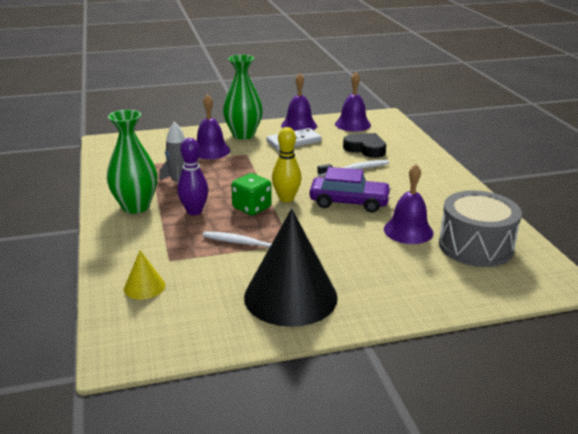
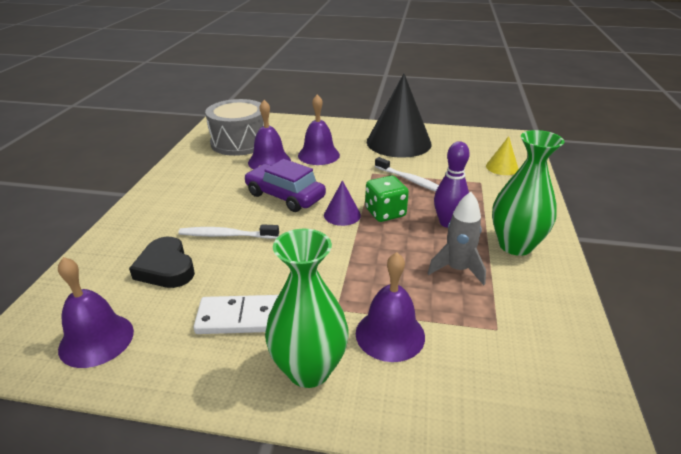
camera: 155 degrees left, 5 degrees up
yellow bowling pin [272,127,302,202] -> purple cone [324,180,361,226]
purple bell [281,73,317,131] -> purple bell moved to [298,94,340,165]

